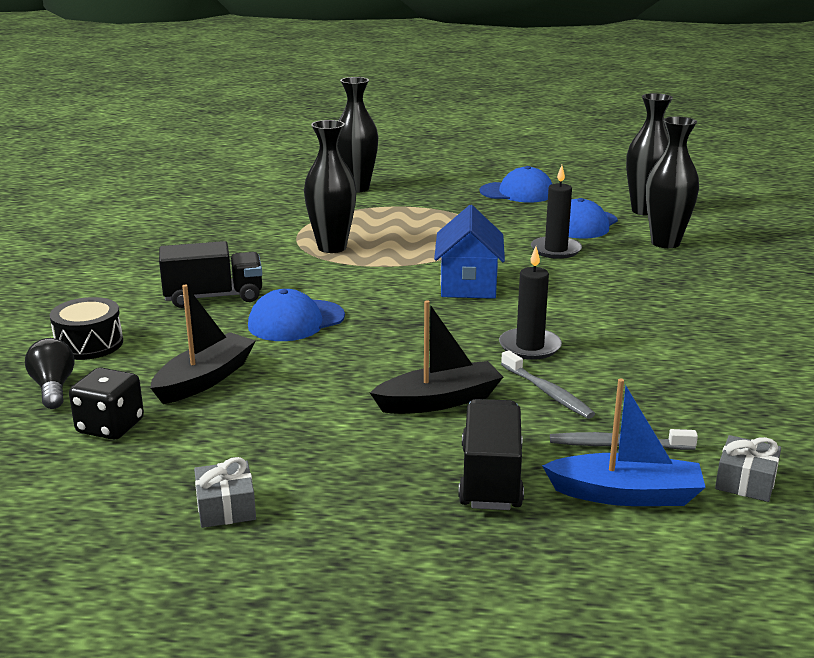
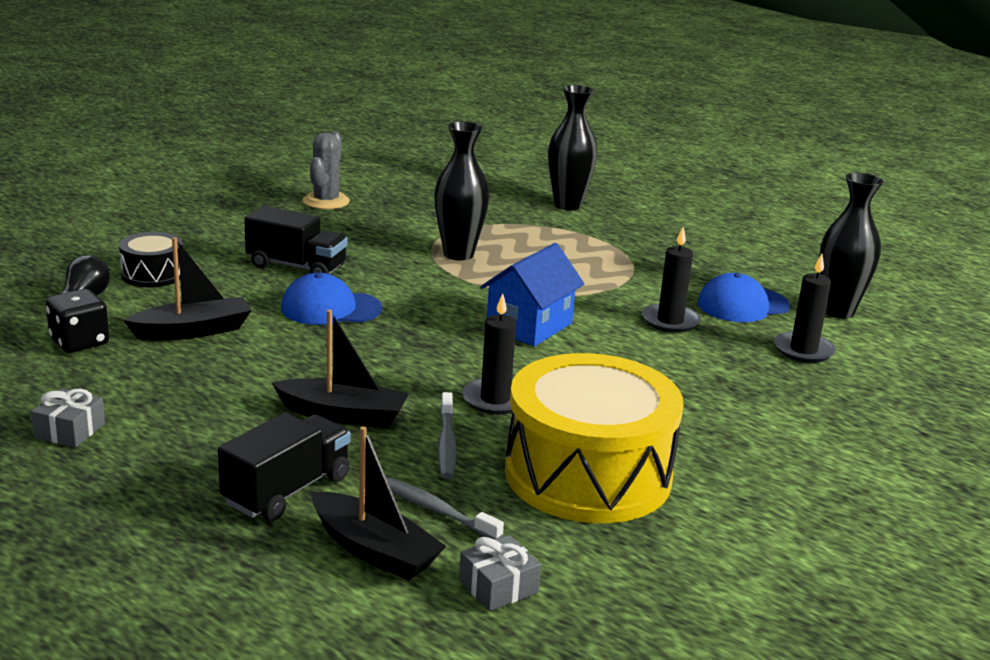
camera: 30 degrees right, 0 degrees up
blue cap [480,166,552,202] -> none
blue boat [542,379,706,506] -> black boat [311,427,446,580]
black vase [646,117,699,248] -> black candle [774,254,836,363]
none -> grey cactus [303,131,350,209]
none -> yellow drum [505,353,683,523]

